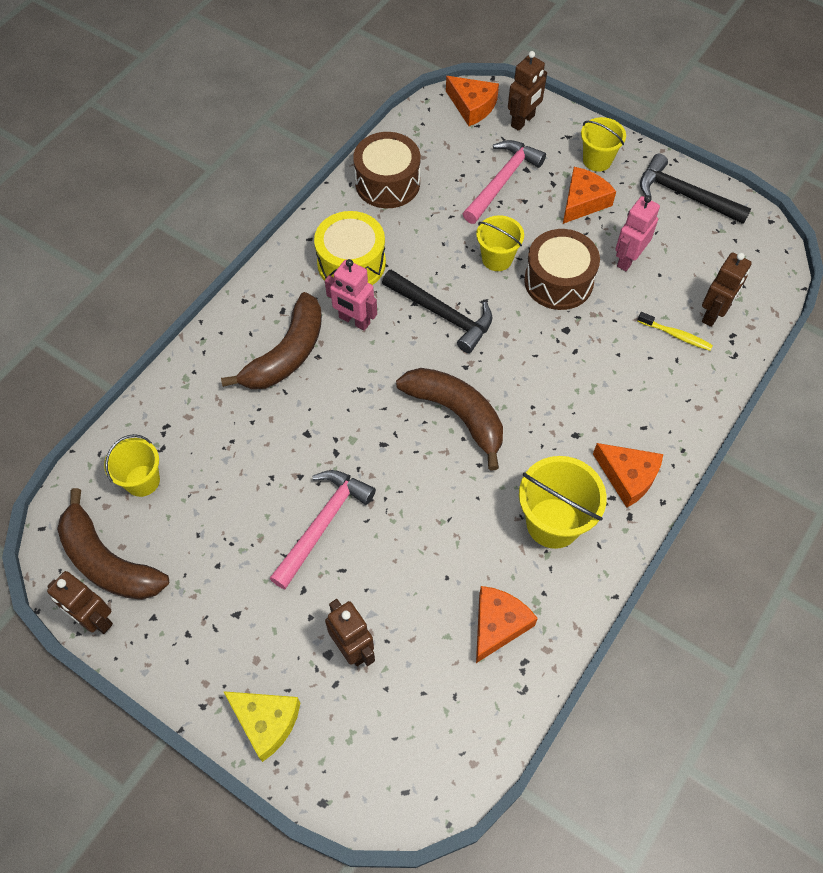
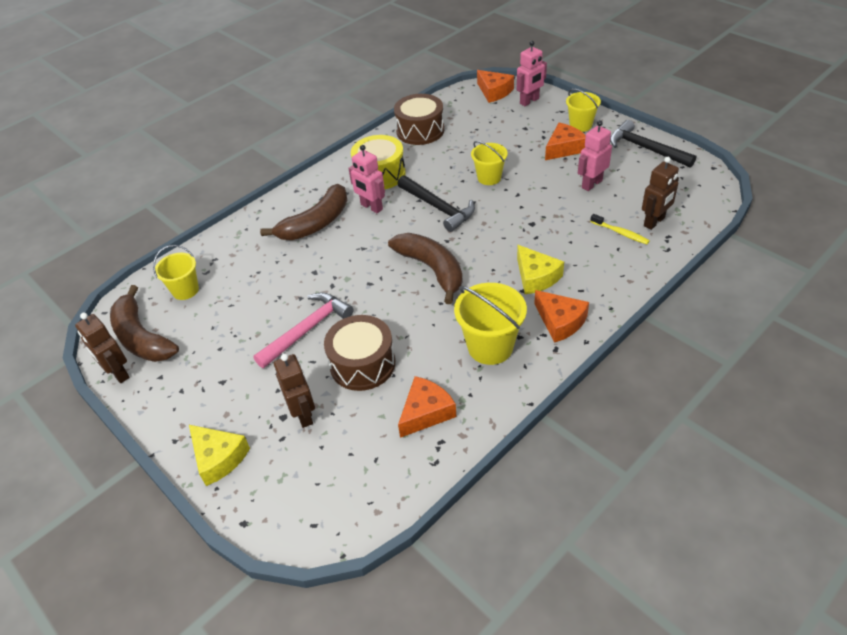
camera: 15 degrees right, 15 degrees down
pink hammer [463,140,546,224] -> none
brown robot [508,51,547,131] -> pink robot [517,41,547,106]
brown drum [524,229,600,310] -> brown drum moved to [324,315,395,391]
none -> yellow cheese [517,245,564,294]

